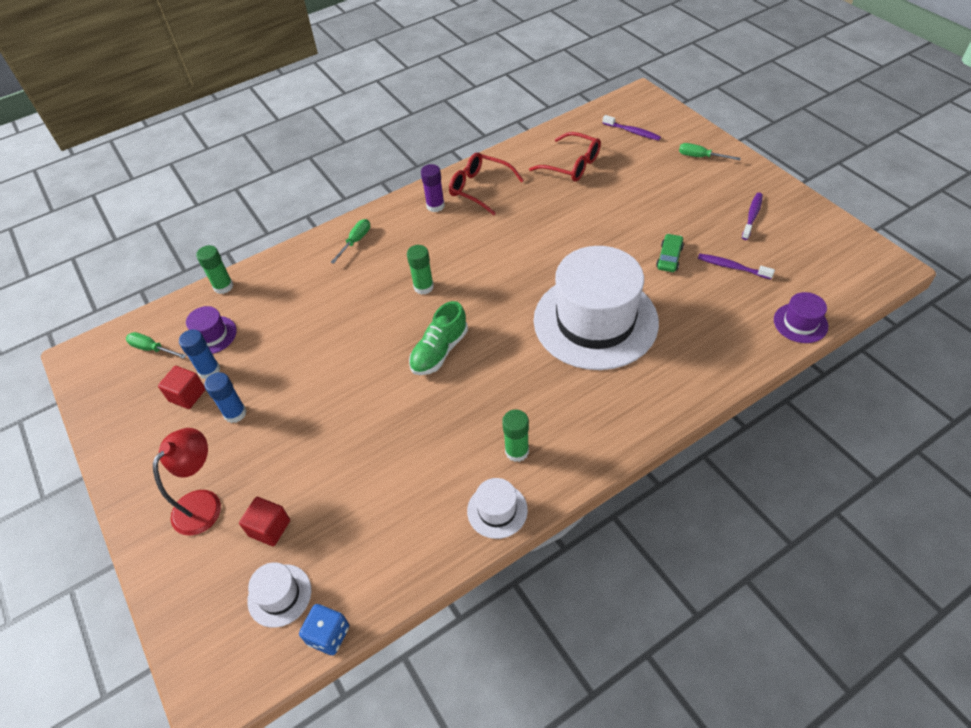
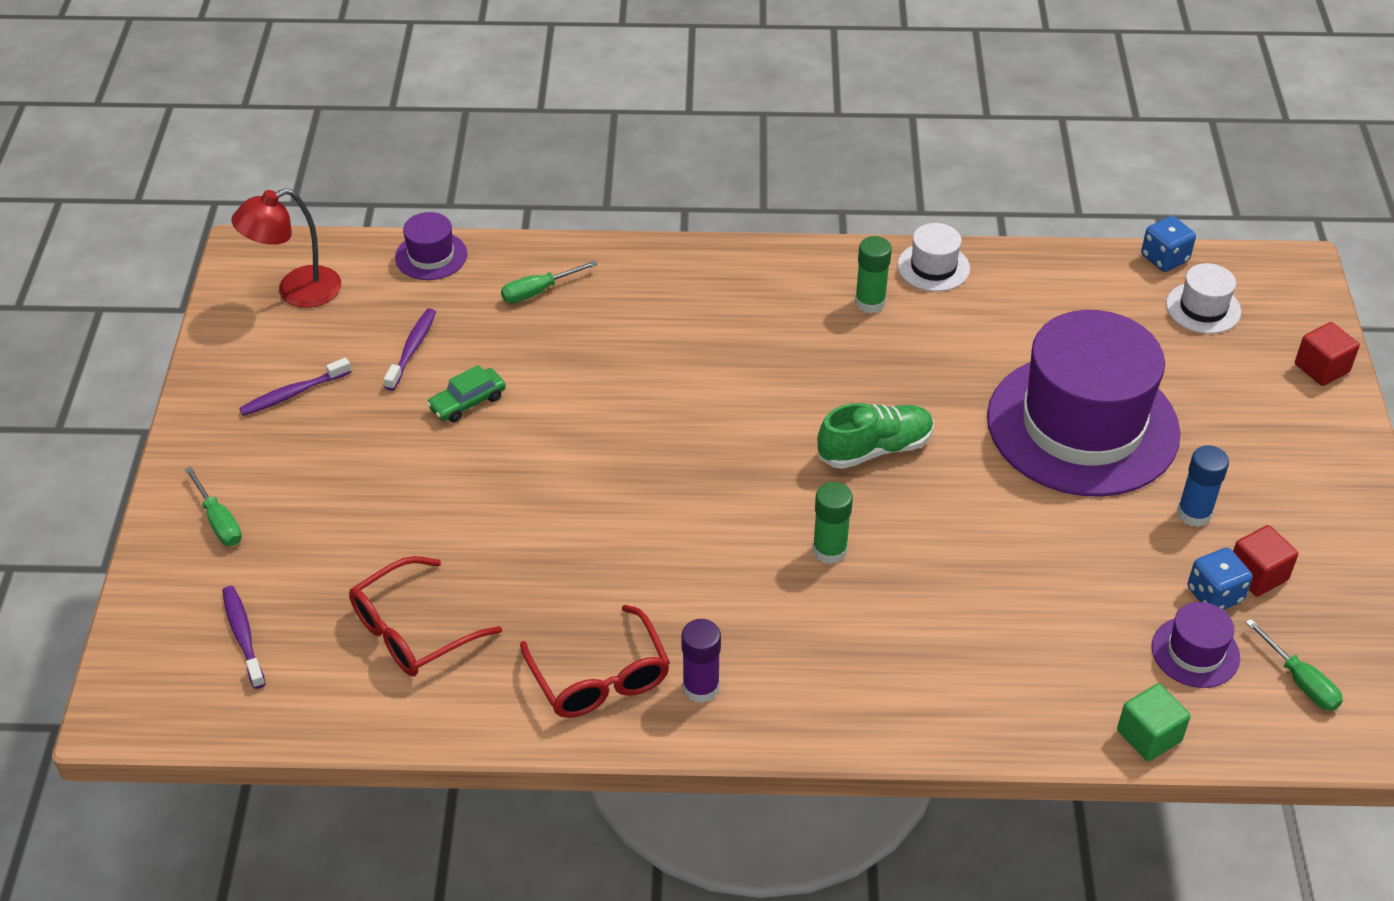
camera: 150 degrees left, 5 degrees down
red lamp [153,428,221,536] -> red lamp moved to [232,188,341,308]
blue glue stick [179,329,220,380] -> blue dice [1187,548,1253,610]
green glue stick [196,245,233,294] -> green cube [1117,683,1191,761]
red cube [239,497,290,546] -> red cube moved to [1295,322,1360,386]
green screwdriver [330,219,370,264] -> green screwdriver moved to [501,261,598,303]
red glasses [529,132,601,182] -> red glasses turned 105 degrees counterclockwise [349,556,502,676]
white hat [534,246,659,370] -> none
purple toothbrush [698,254,775,279] -> purple toothbrush turned 135 degrees counterclockwise [384,308,436,391]
none -> purple hat [987,310,1181,497]

